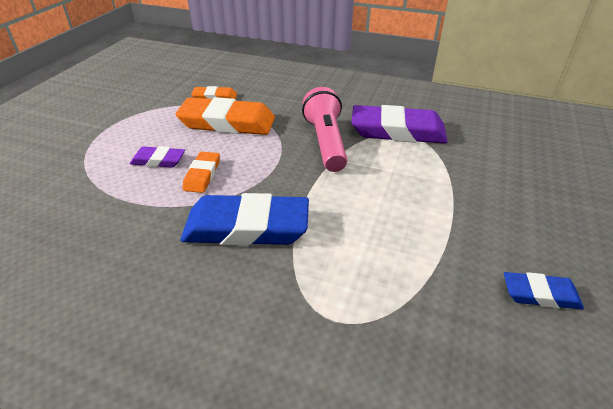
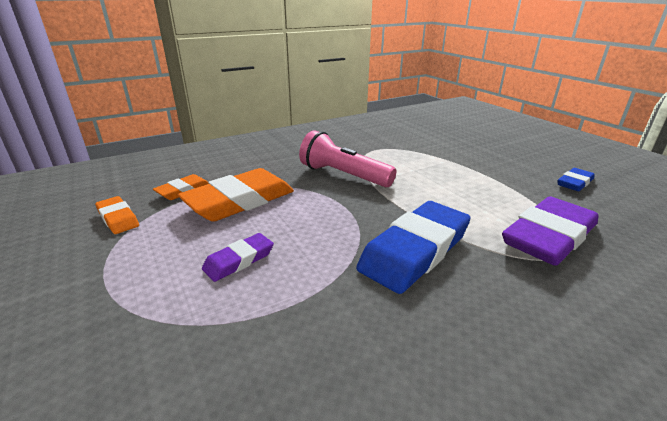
camera: 50 degrees left, 10 degrees down
orange eraser [183,152,220,193] -> orange eraser moved to [95,196,139,234]
purple eraser [351,105,448,143] -> purple eraser moved to [502,196,599,266]

